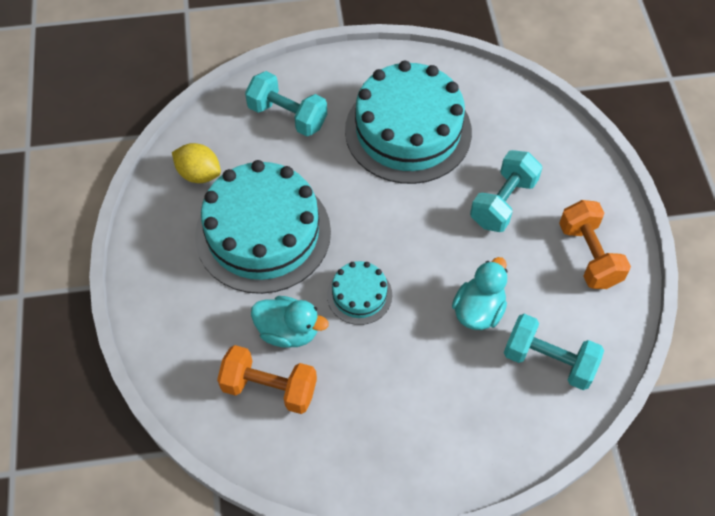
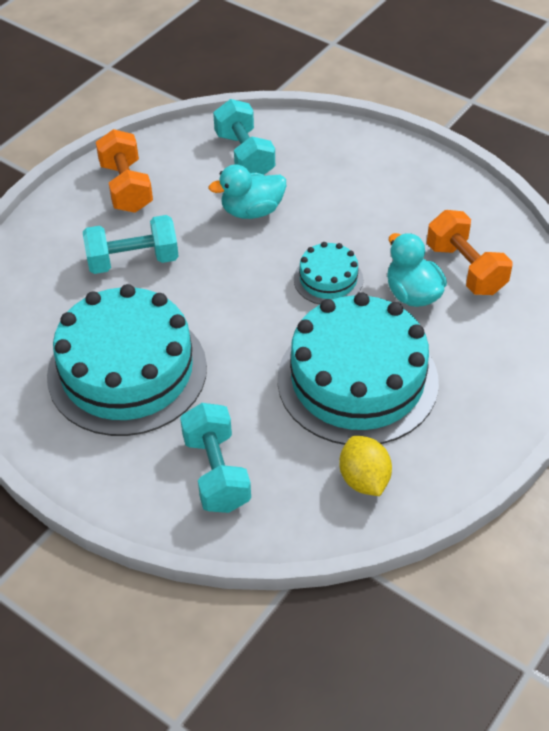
camera: 135 degrees left, 10 degrees down
orange dumbbell [559,200,631,289] -> orange dumbbell turned 45 degrees counterclockwise [96,129,153,213]

